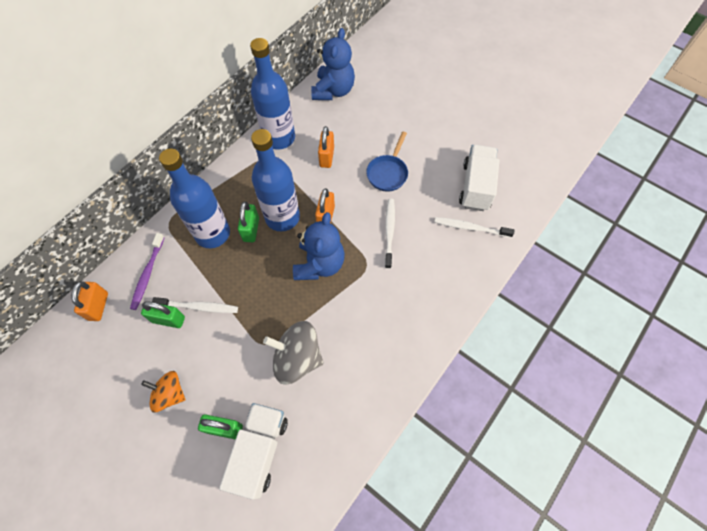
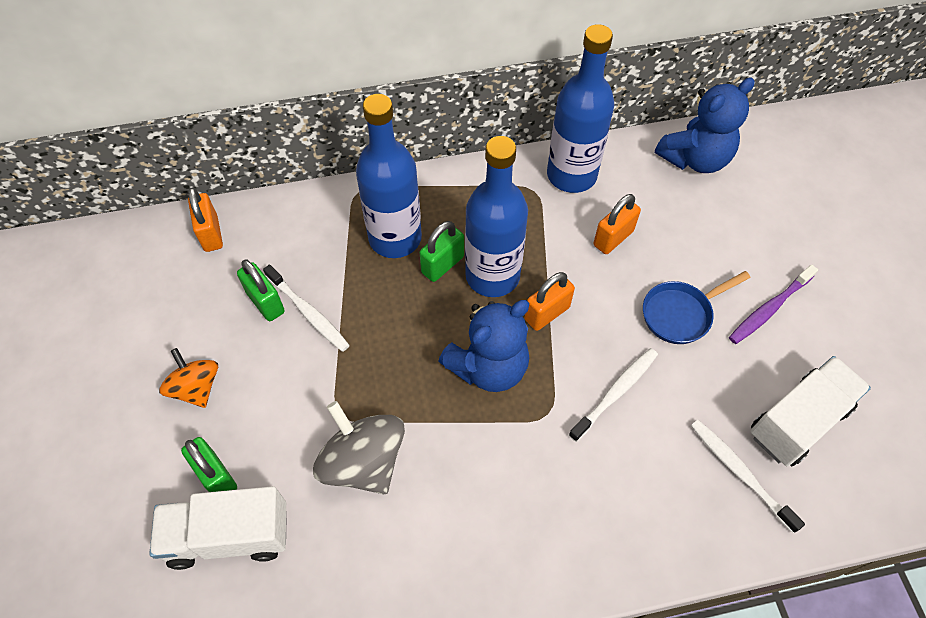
camera: 40 degrees right, 5 degrees down
orange padlock [71,281,108,321] -> orange padlock turned 60 degrees counterclockwise [188,187,223,252]
purple toothbrush [130,233,165,310] -> purple toothbrush moved to [729,265,818,344]
white truck [219,403,288,500] -> white truck turned 150 degrees counterclockwise [149,486,287,570]

